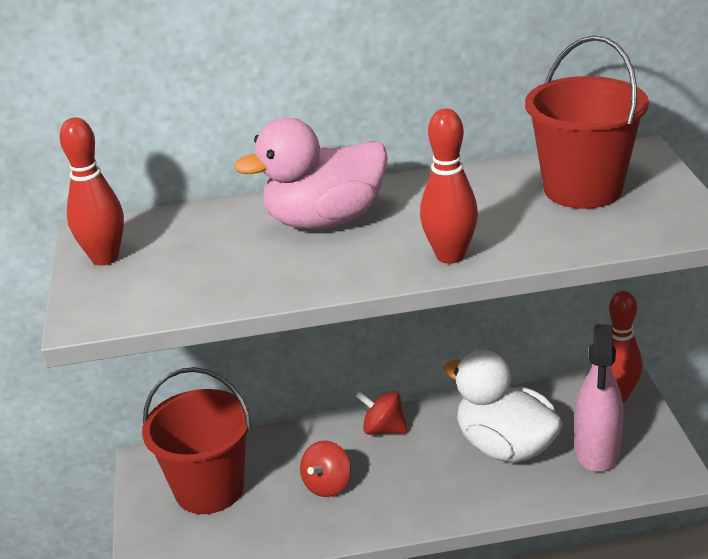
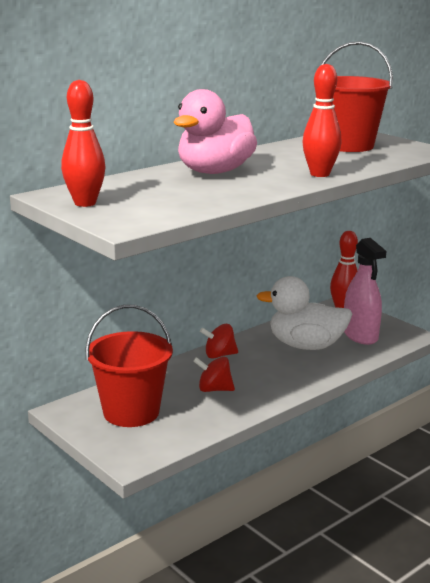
camera: 35 degrees left, 10 degrees down
red spinning top [300,440,351,497] -> red spinning top turned 105 degrees clockwise [193,357,235,392]

